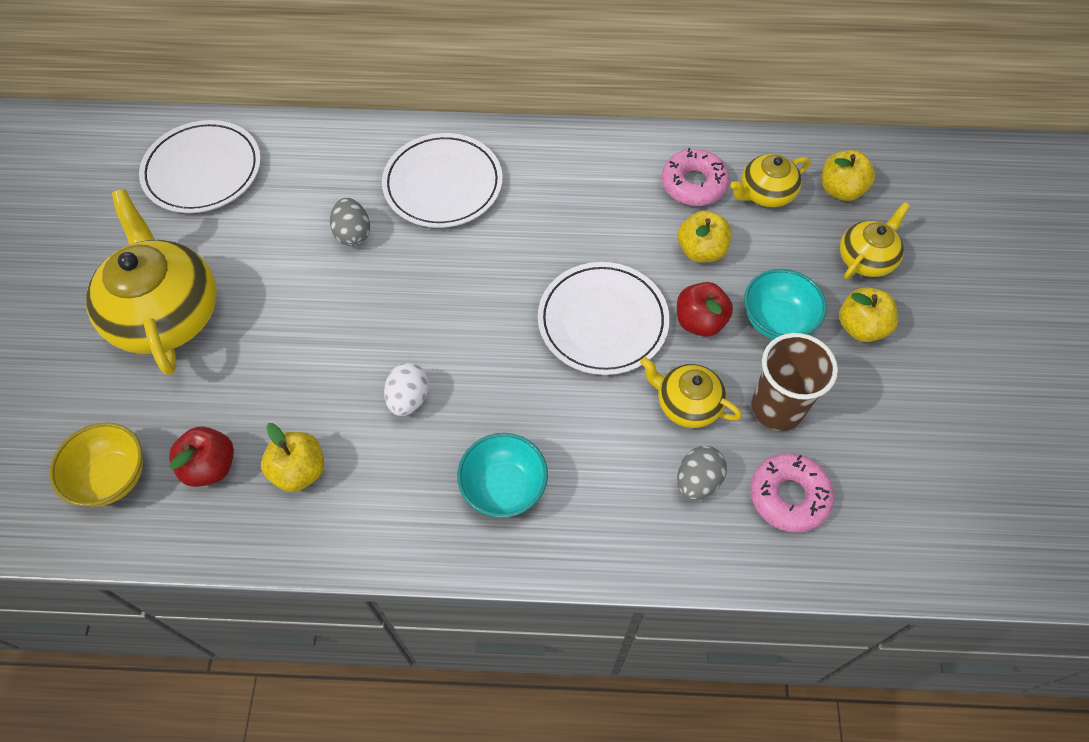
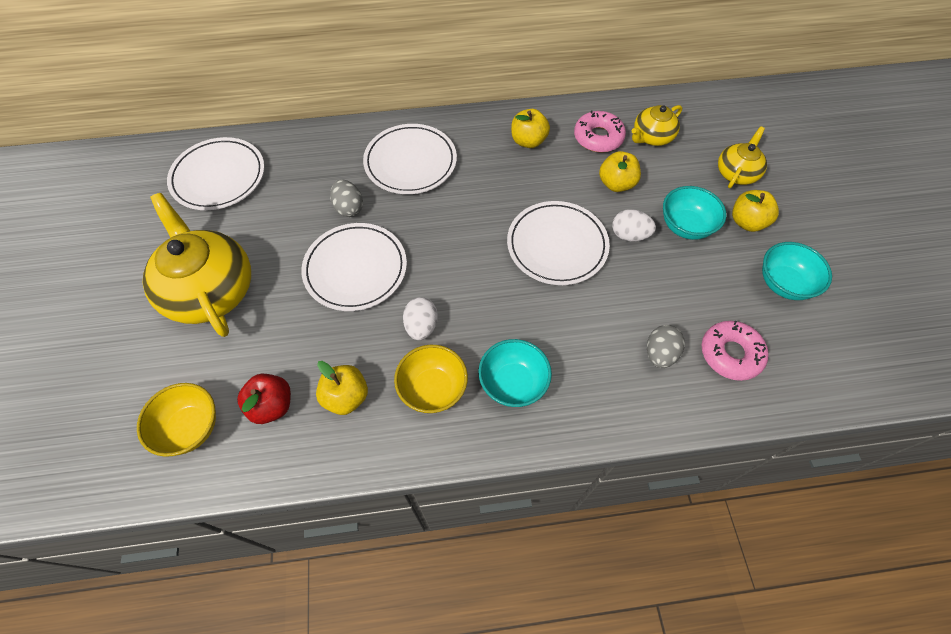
camera: 10 degrees left, 0 degrees up
yellow teapot [640,357,742,428] -> none
red apple [677,282,733,337] -> white egg [612,209,656,242]
brown cup [751,333,838,431] -> none
yellow apple [822,150,875,201] -> yellow apple moved to [511,109,550,148]
none -> white plate [301,223,407,311]
none -> yellow bowl [394,345,468,413]
none -> turquoise bowl [762,242,832,300]

